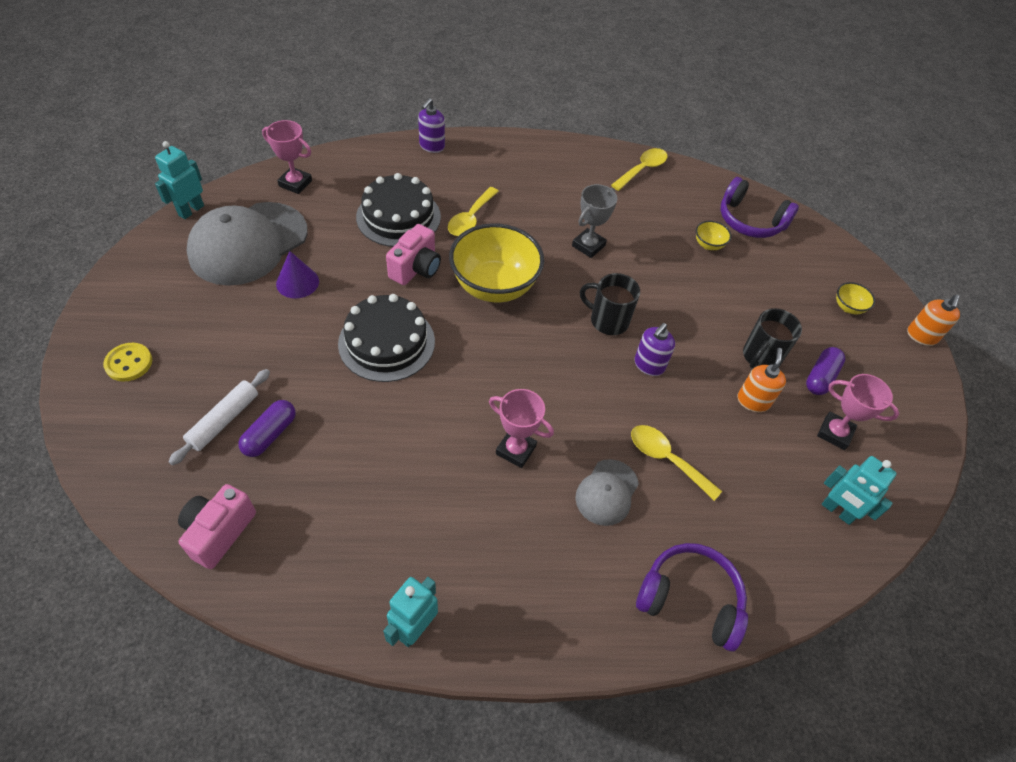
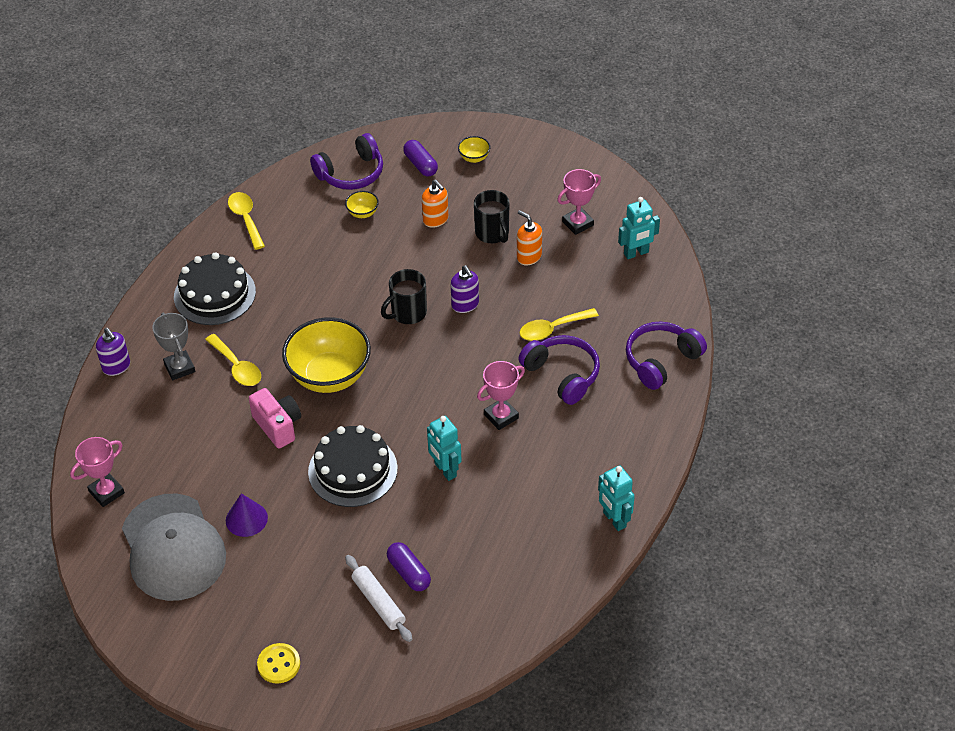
camera: 60 degrees left, 5 degrees down
turquoise robot [155,141,204,219] -> turquoise robot moved to [427,416,462,481]
pink camera [178,484,256,569] -> none
black cake [356,173,441,247] -> black cake moved to [174,252,256,325]
grey trophy [572,184,617,258] -> grey trophy moved to [152,313,195,380]
grey cap [575,459,639,526] -> purple headphones [518,335,600,405]
purple capsule [806,347,845,395] -> purple capsule moved to [403,140,438,177]
orange soap dispenser [907,295,960,346] -> orange soap dispenser moved to [422,180,448,228]

